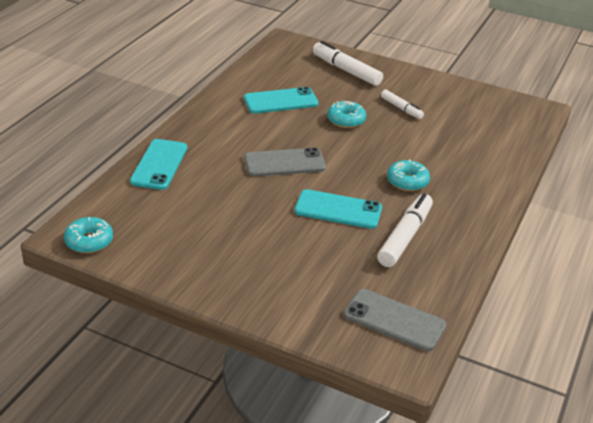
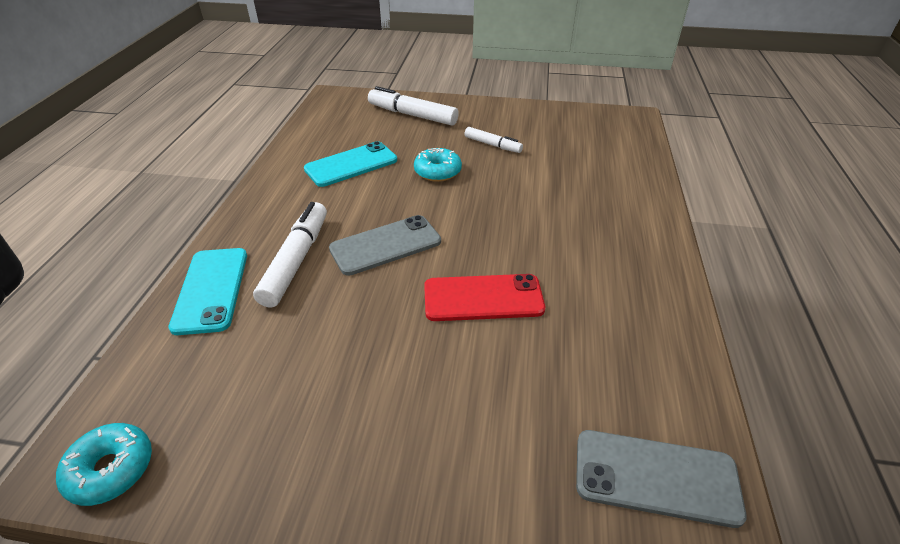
camera: 15 degrees left, 5 degrees up
turquoise phone [295,189,382,229] -> red phone [424,274,545,321]
white marker [377,193,433,267] -> white marker moved to [253,202,327,307]
turquoise donut [387,159,430,191] -> none

